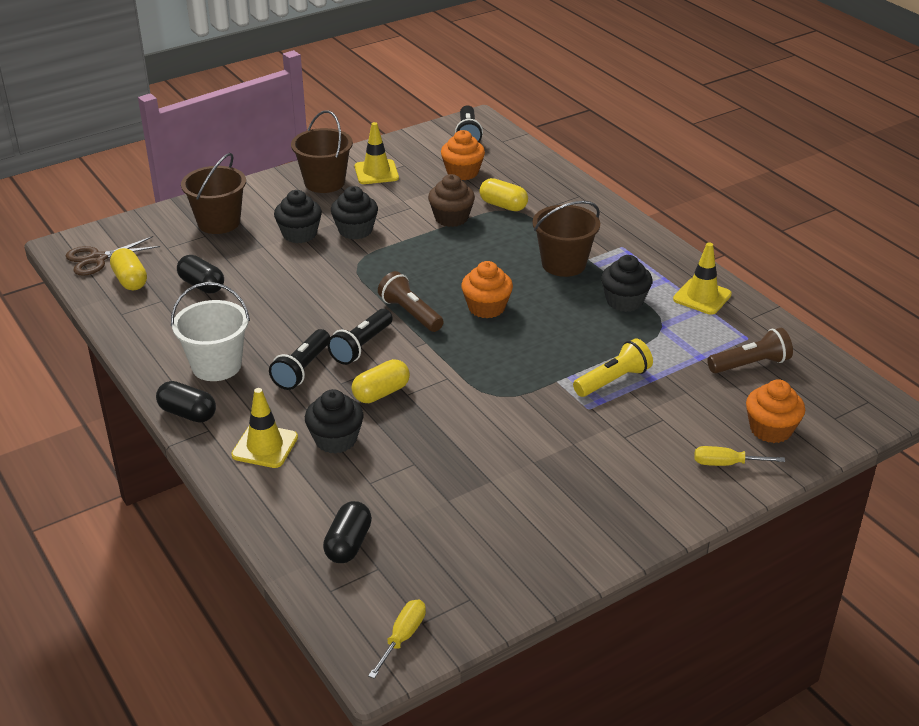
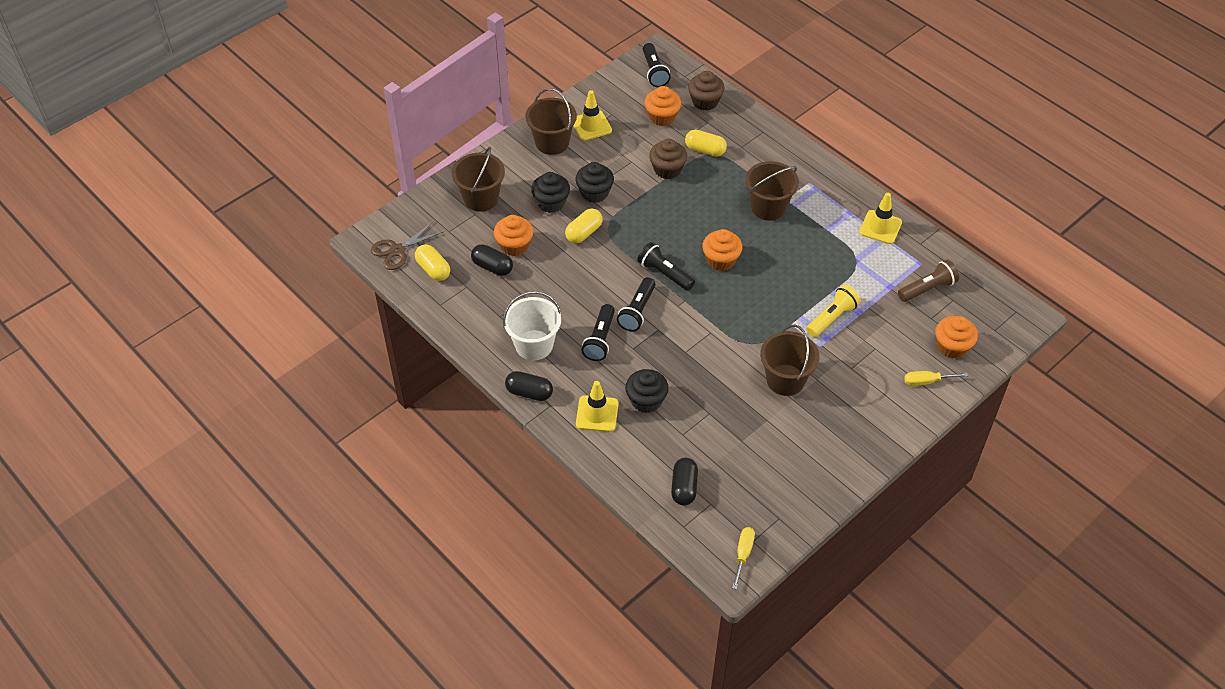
camera: 10 degrees left, 15 degrees up
yellow capsule [352,359,410,403] -> yellow capsule moved to [565,209,603,243]
brown flashlight [378,271,444,332] -> black flashlight [637,242,695,291]
black cupcake [601,255,653,312] -> none
none -> orange cupcake [494,215,533,256]
none -> brown cupcake [688,71,725,110]
none -> brown bucket [760,325,819,396]

